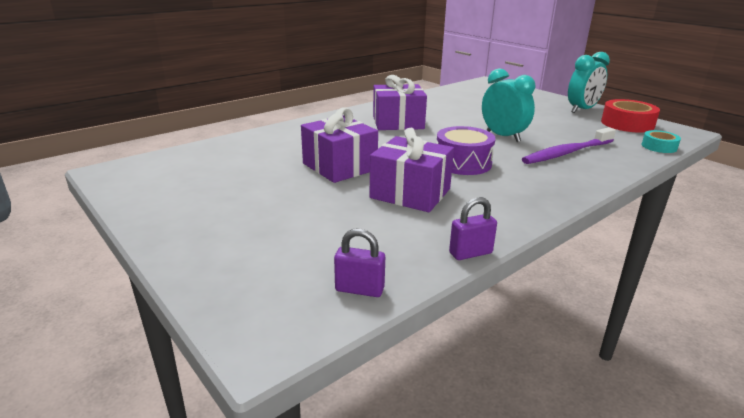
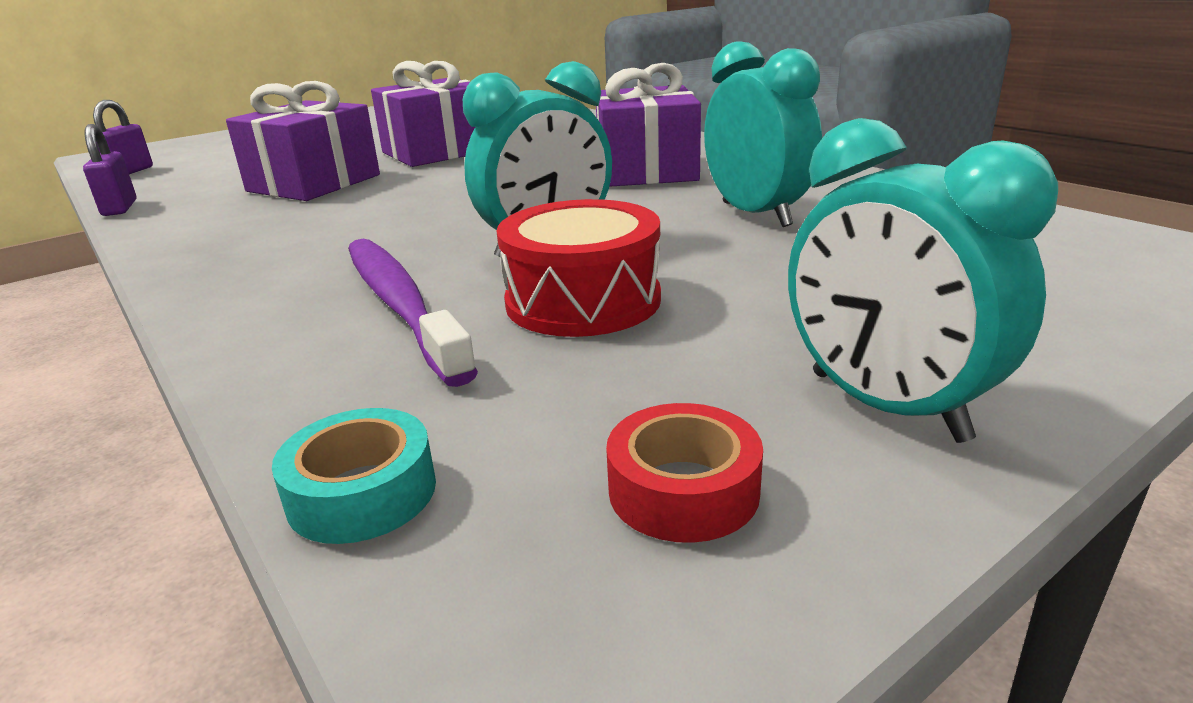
camera: 95 degrees right, 0 degrees up
purple drum [437,126,496,175] -> none
red tape [601,99,660,133] -> red tape [606,403,763,543], size x0.58
none -> red drum [497,199,661,337]
none -> turquoise clock [704,41,822,227]

